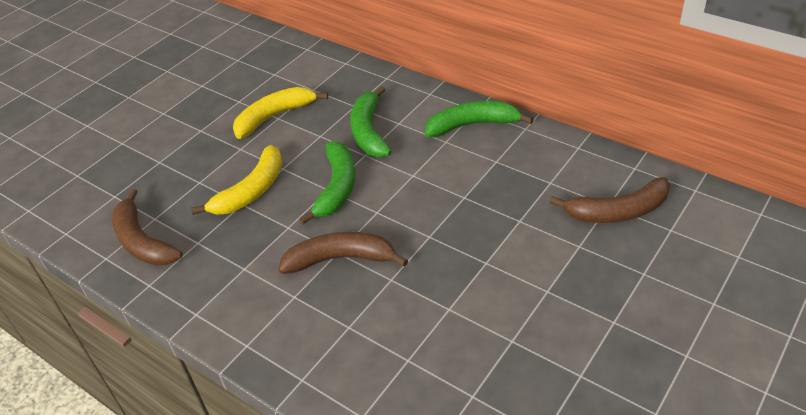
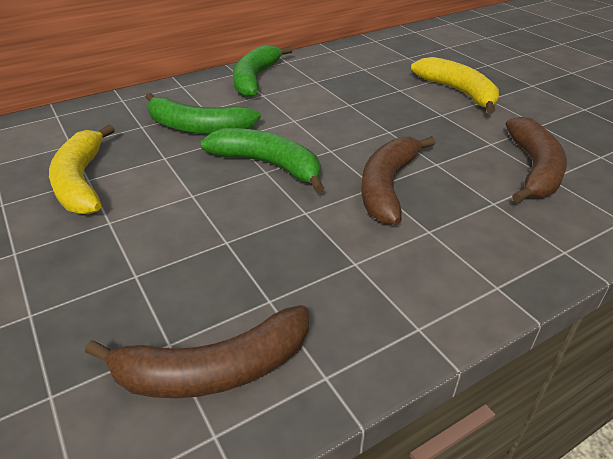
camera: 70 degrees left, 5 degrees down
yellow banana [191,145,282,215] -> yellow banana moved to [411,57,499,114]
brown banana [549,177,670,223] -> brown banana moved to [506,117,567,203]

